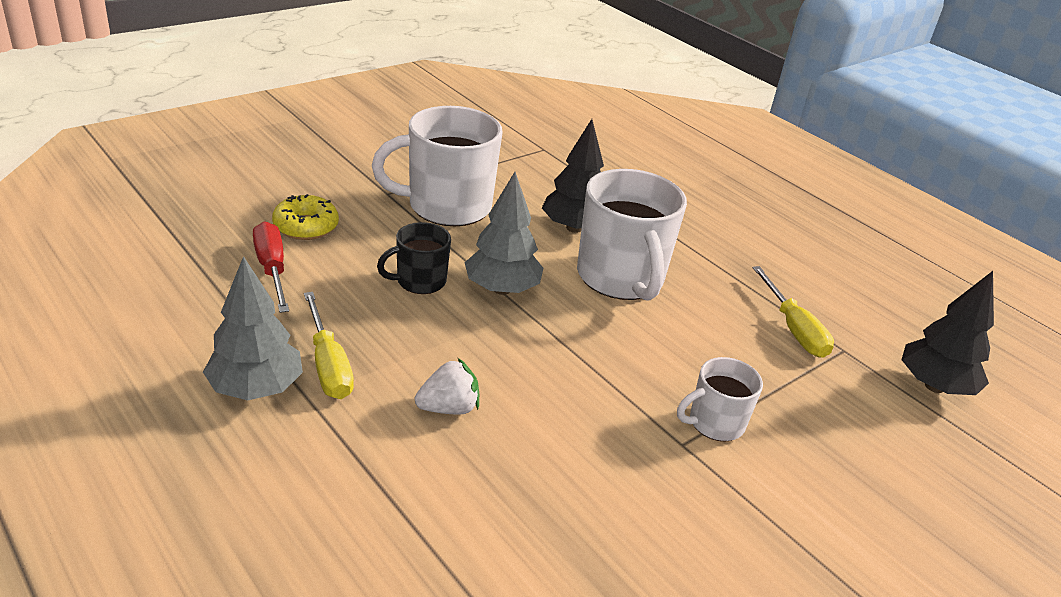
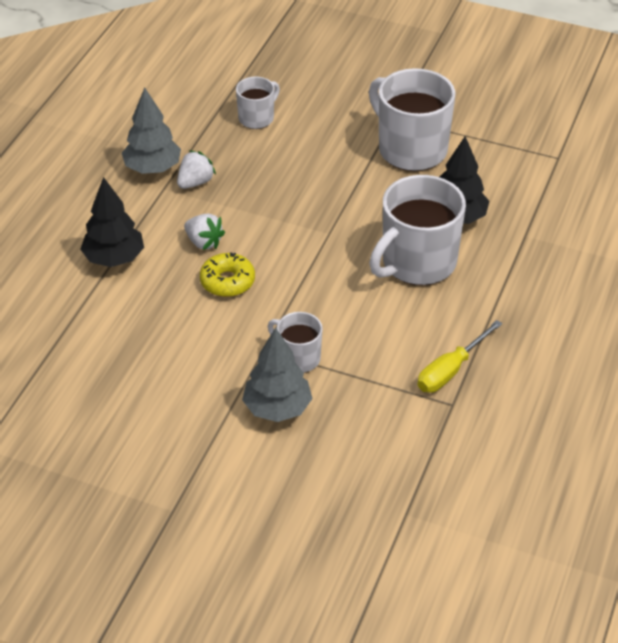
camera: 65 degrees right, 10 degrees up
red screwdriver [253,221,289,313] -> white mug [236,77,280,129]
yellow donut [272,194,339,240] -> yellow donut moved to [200,252,255,297]
yellow screwdriver [304,292,354,399] -> white strawberry [177,150,216,189]
black mug [377,222,451,294] -> none
grey tree [465,172,543,295] -> grey tree moved to [242,328,313,422]
black tree [902,271,994,395] -> black tree moved to [80,177,144,267]

